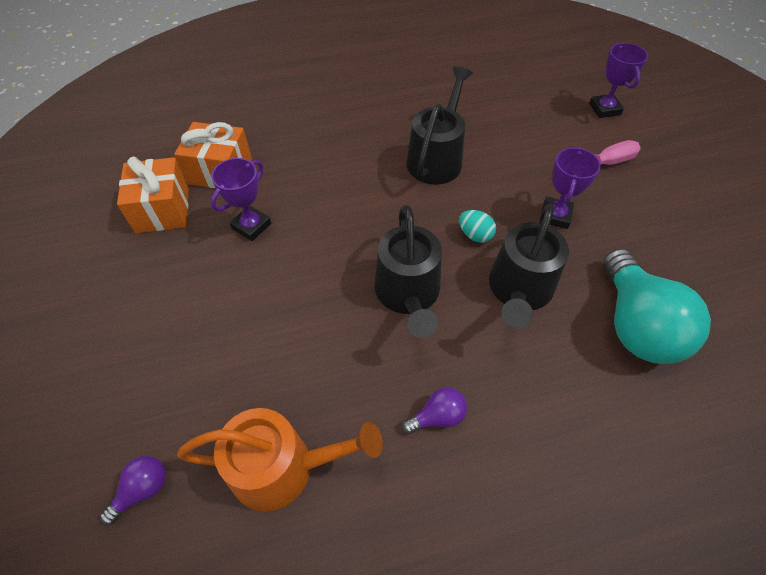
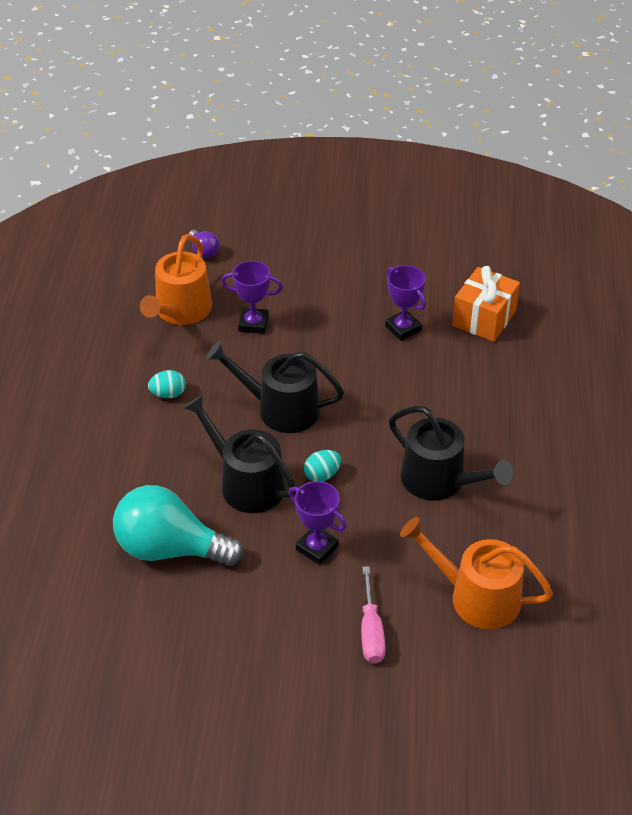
camera: 110 degrees right, 10 degrees down
orange gift [117,157,189,233] -> none
purple light bulb [402,387,467,434] -> turquoise egg [148,370,186,398]
purple trophy [589,43,648,118] -> purple trophy moved to [221,261,283,334]
none -> orange watering can [400,517,553,629]

